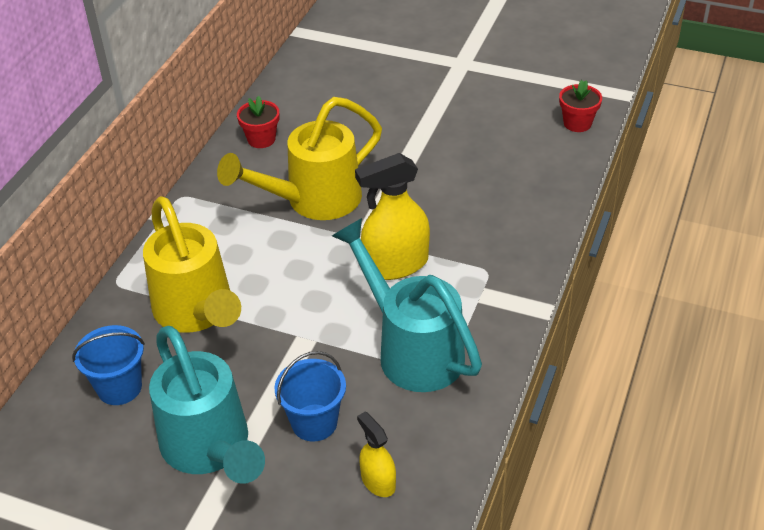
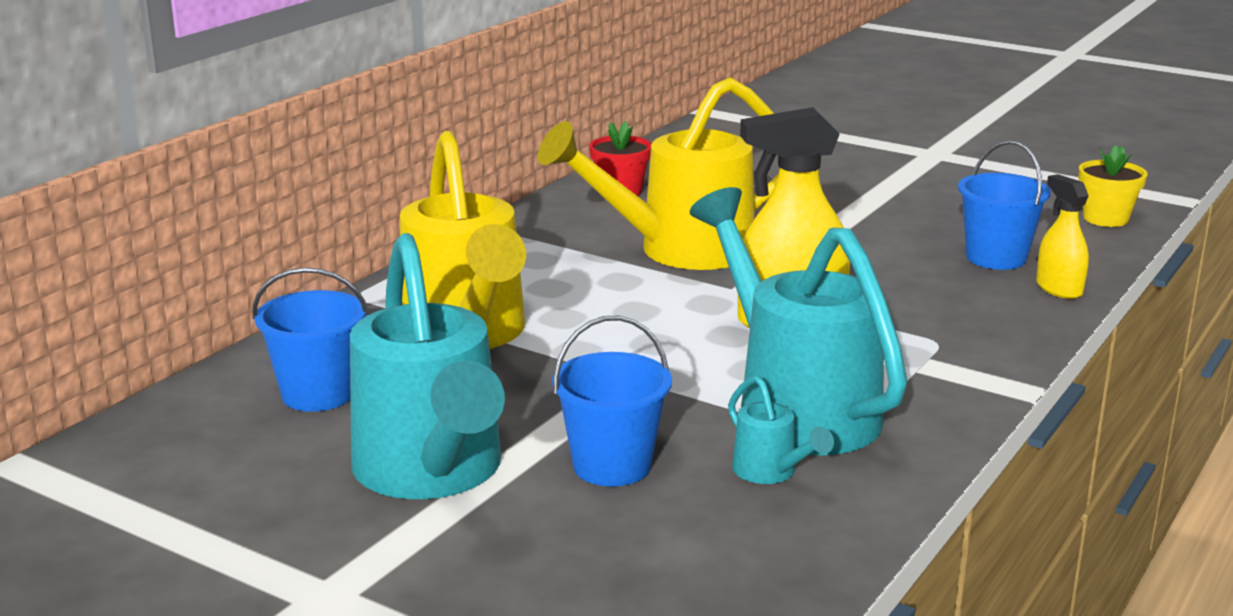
camera: 10 degrees right, 20 degrees down
yellow spray bottle [357,412,396,497] -> yellow spray bottle moved to [1036,174,1089,299]
red flower pot [559,80,602,132] -> yellow flower pot [1078,145,1147,227]
none -> turquoise watering can [728,375,834,484]
none -> blue bucket [958,140,1051,270]

